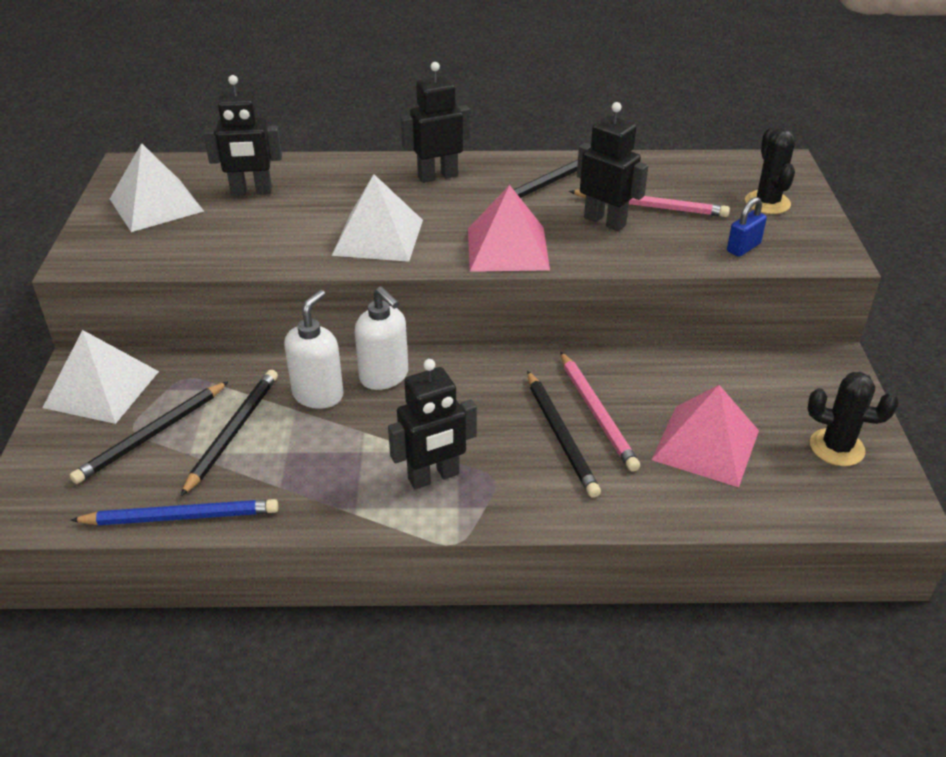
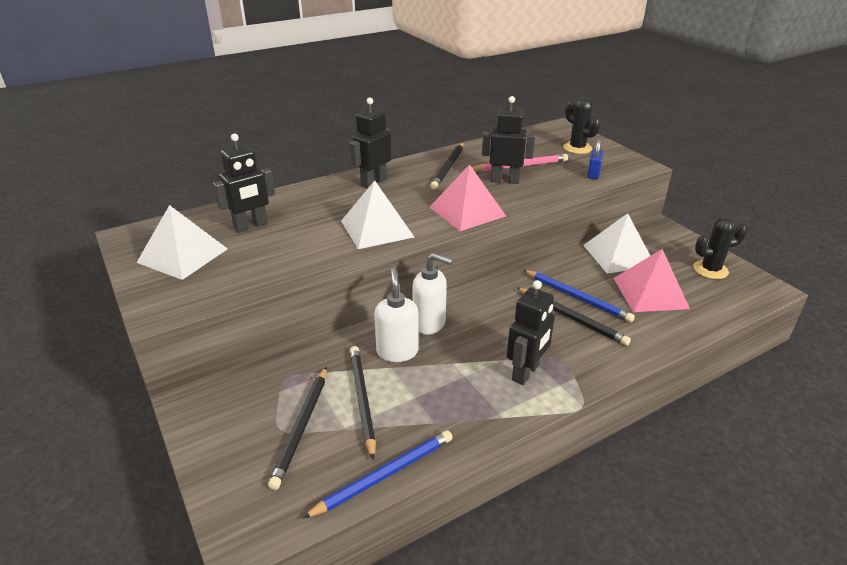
camera: 30 degrees left, 5 degrees down
white pyramid [43,330,159,424] -> white pyramid moved to [583,213,650,274]
pink pencil [560,352,640,472] -> blue pencil [524,270,635,322]

